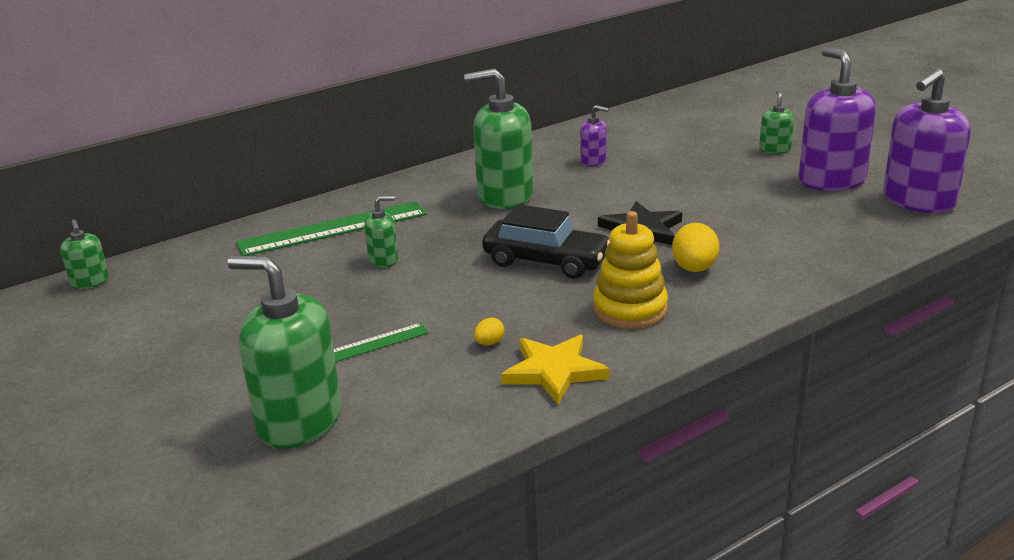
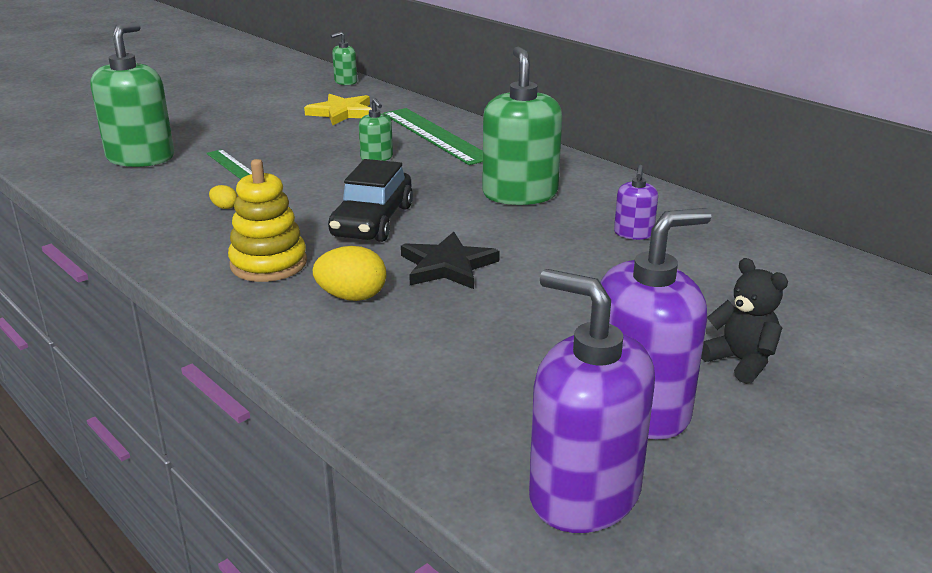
camera: 80 degrees right, 0 degrees up
yellow star [501,335,610,405] -> yellow star moved to [304,94,372,125]
green soap dispenser [759,90,794,154] -> black teddy bear [701,258,788,384]

